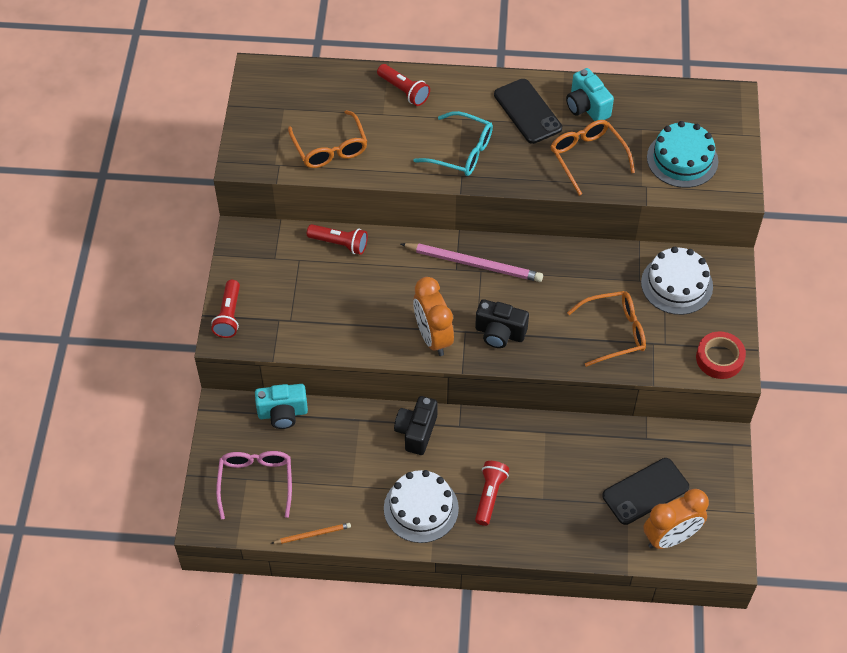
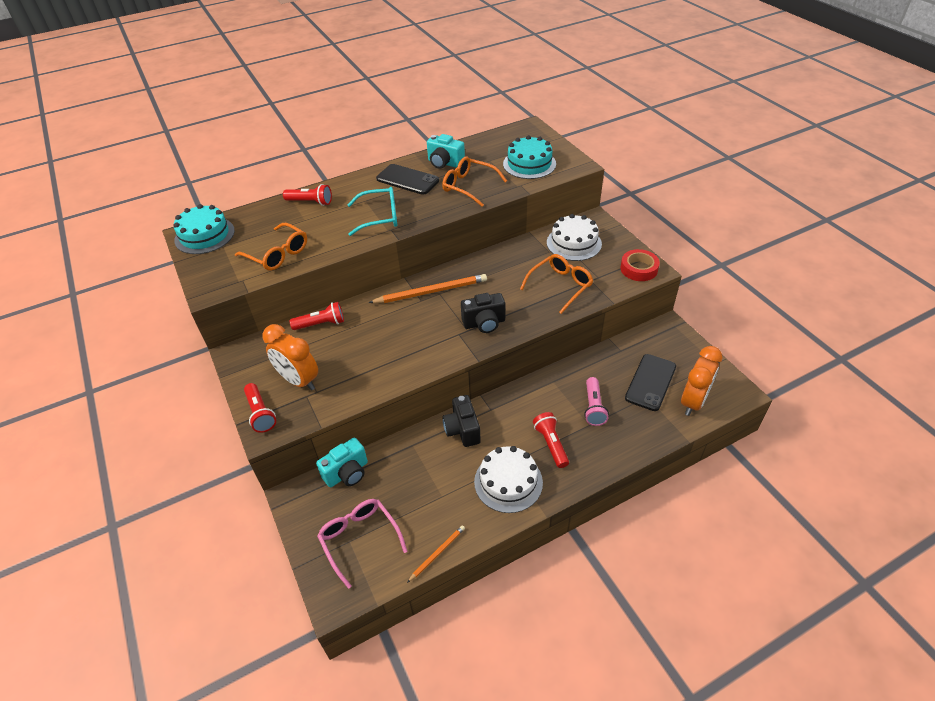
camera: 30 degrees left, 10 degrees down
pink pencil [401,243,543,282] -> orange pencil [369,274,487,303]
orange clock [413,277,454,356] -> orange clock moved to [263,324,318,391]
none -> turquoise cake [174,204,235,254]
none -> pink flashlight [584,377,609,426]

